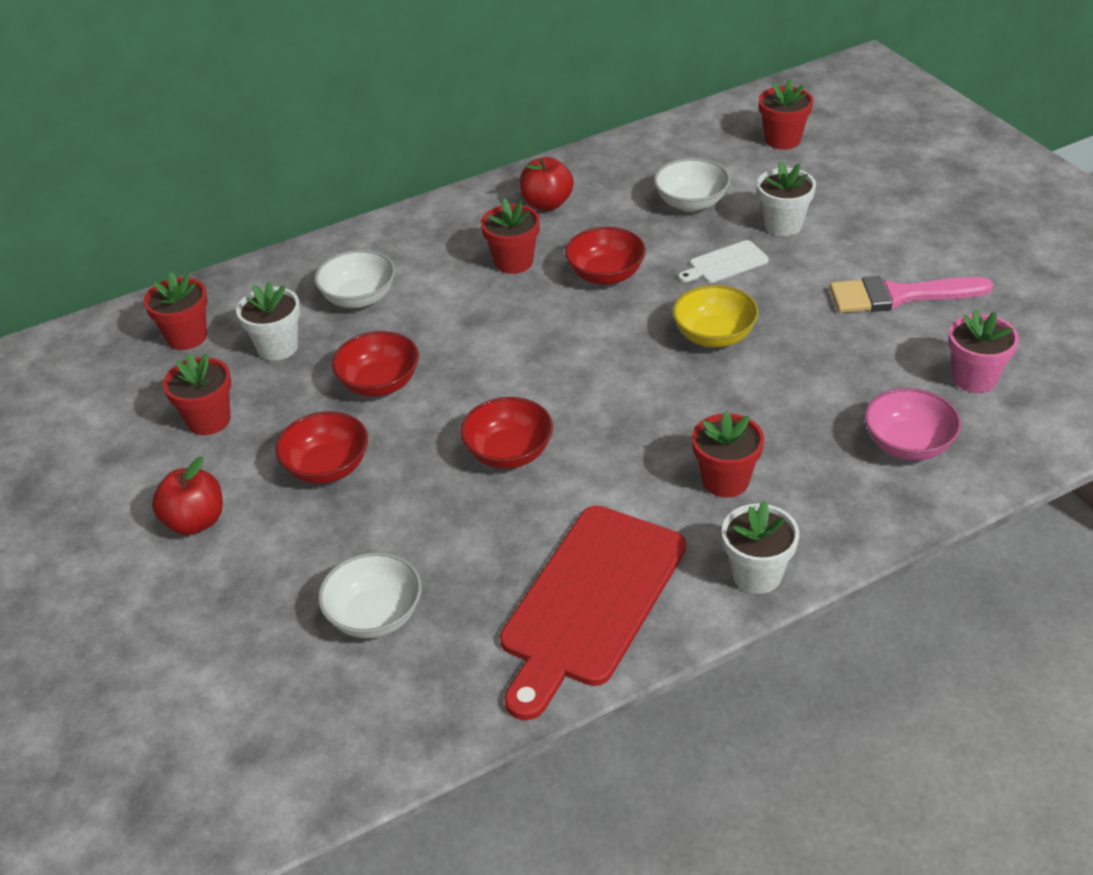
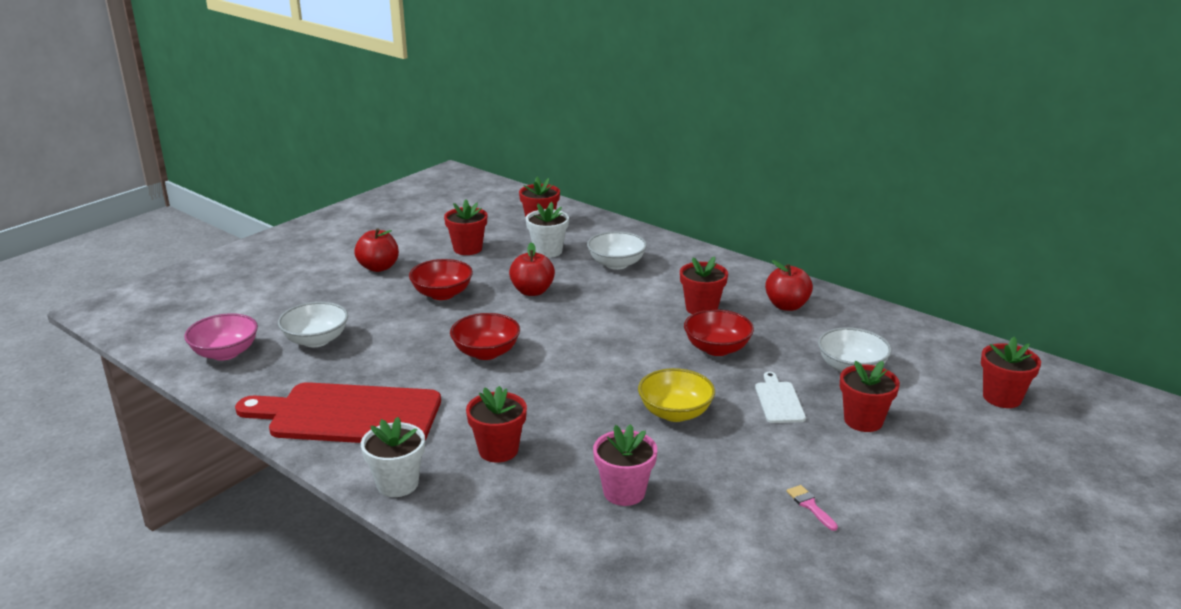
camera: 65 degrees right, 15 degrees down
red bowl [332,331,419,397] -> red apple [509,242,555,296]
white cutting board [678,240,769,283] -> white cutting board turned 45 degrees clockwise [755,372,806,423]
white flower pot [757,161,816,236] -> red flower pot [840,361,900,432]
pink brush [829,276,993,313] -> pink brush [786,485,838,531], size x0.41
pink bowl [864,388,961,461] -> pink bowl moved to [184,313,258,361]
pink flower pot [948,310,1019,393] -> pink flower pot moved to [593,424,657,506]

